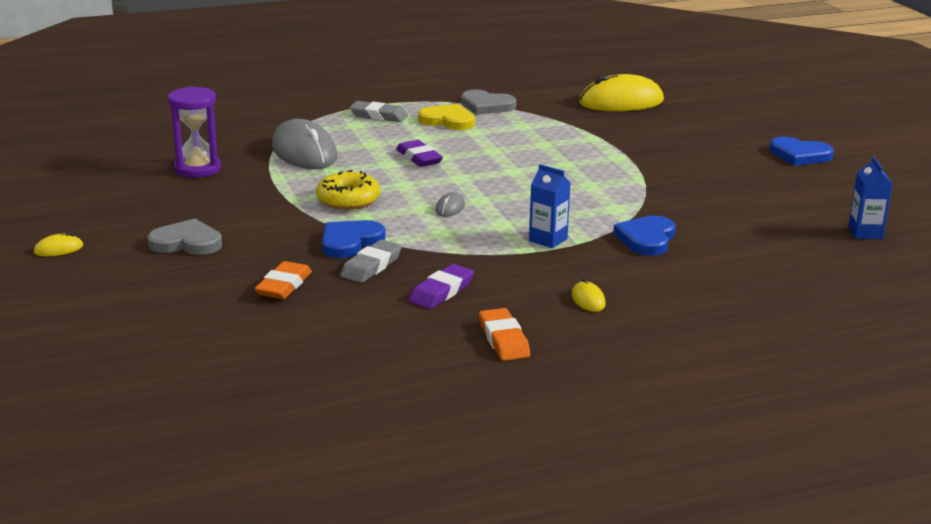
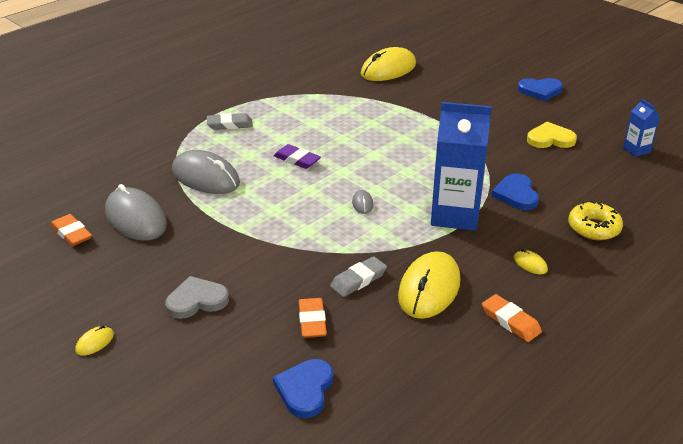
camera: 25 degrees left, 10 degrees up
purple hourglass [168,86,221,178] -> grey mouse [105,184,167,241]
yellow donut [316,170,380,210] -> yellow donut moved to [568,201,623,240]
blue heart [322,220,386,258] -> blue heart moved to [273,359,333,418]
grey eraser [340,240,402,283] -> grey eraser turned 45 degrees clockwise [330,256,387,297]
purple eraser [409,264,474,309] -> yellow mouse [398,251,460,319]
yellow heart [418,104,475,130] -> yellow heart moved to [527,122,577,148]
grey heart [461,90,517,115] -> none
blue carton [529,164,570,248] -> blue carton [431,102,492,231], size x2.10
none -> orange eraser [51,214,92,246]

